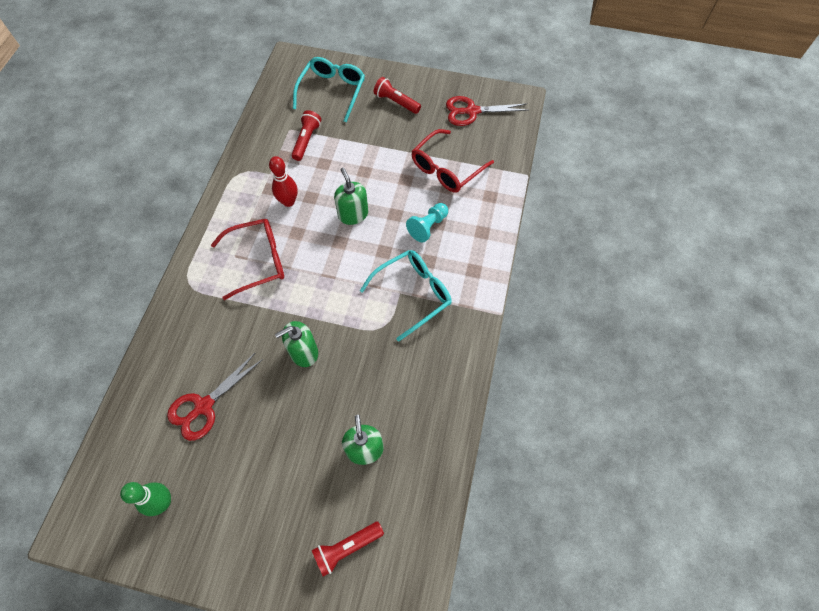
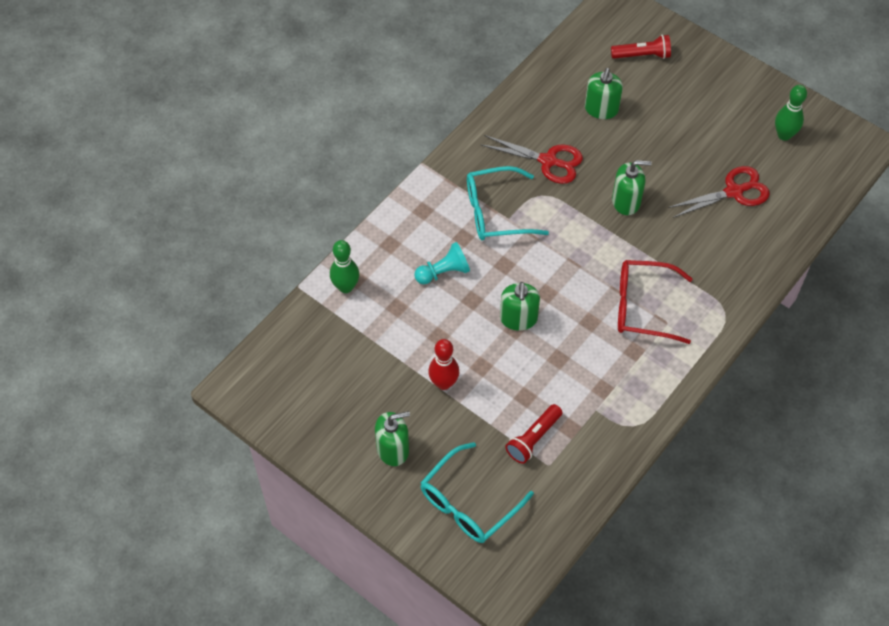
camera: 155 degrees left, 5 degrees down
red bowling pin [269,156,298,207] -> red bowling pin moved to [428,339,459,390]
red flashlight [373,77,421,114] -> green soap dispenser [375,411,410,466]
red glasses [411,129,494,193] -> none
red scissors [446,96,528,126] -> red scissors moved to [480,135,583,184]
none -> green bowling pin [330,240,359,293]

